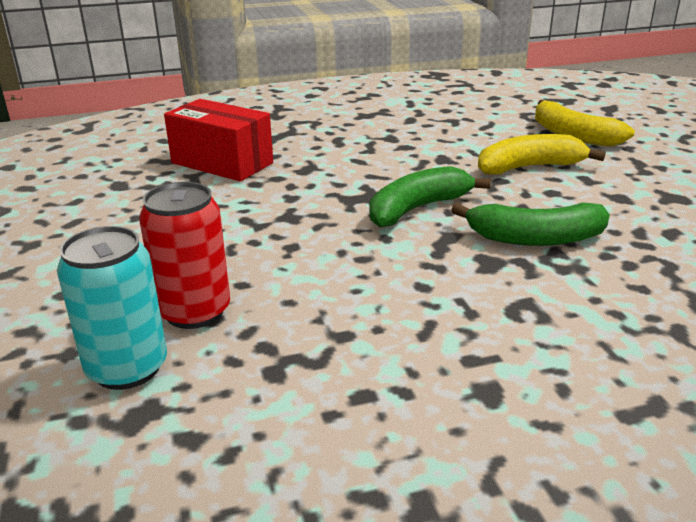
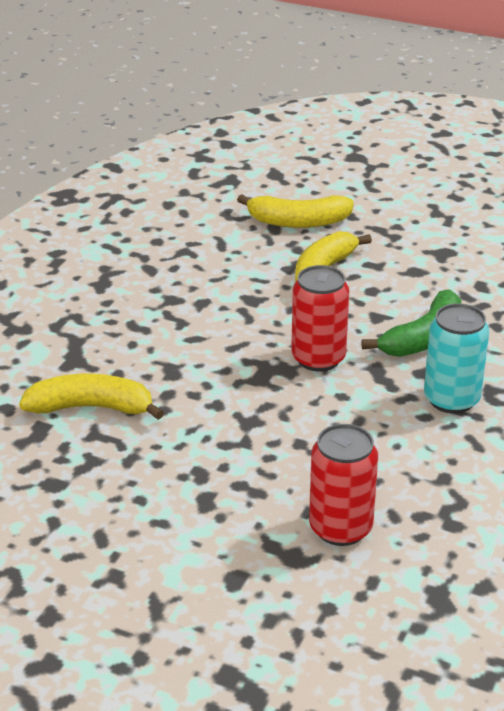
camera: 50 degrees left, 5 degrees up
turquoise can [57,226,167,390] -> turquoise can moved to [424,303,489,414]
red box [164,99,273,181] -> yellow banana [19,373,164,420]
green banana [370,166,491,227] -> red can [291,265,349,371]

